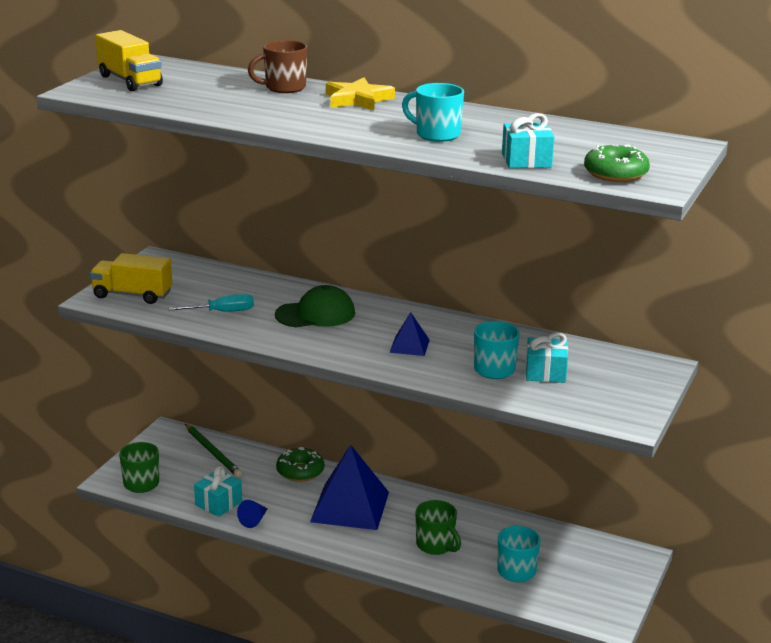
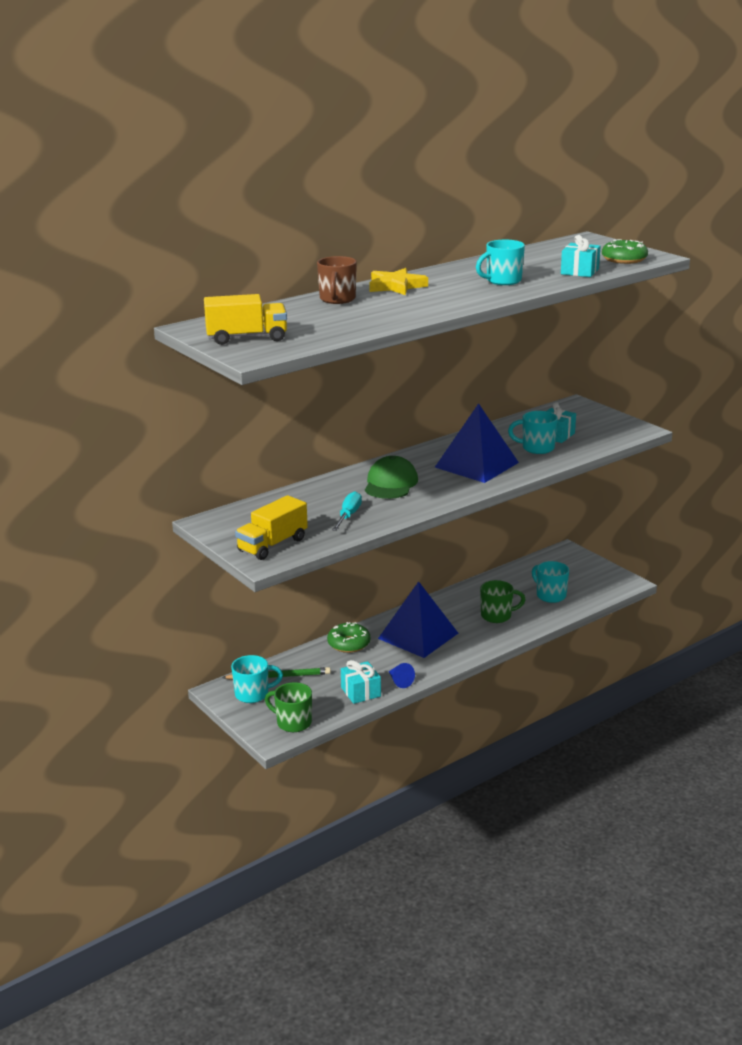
camera: 60 degrees left, 0 degrees up
blue pyramid [389,312,430,356] -> blue pyramid [435,403,519,483], size x2.11
none -> turquoise mug [231,655,283,703]

